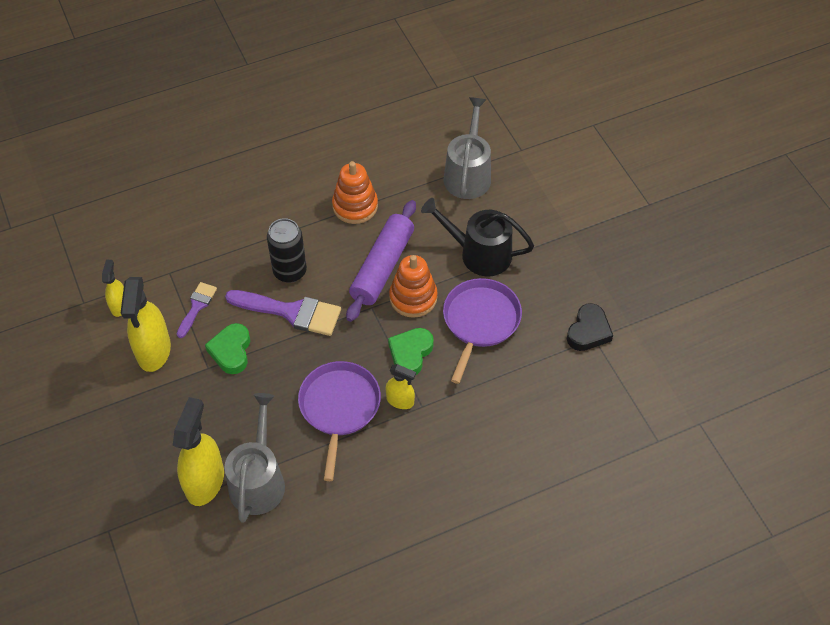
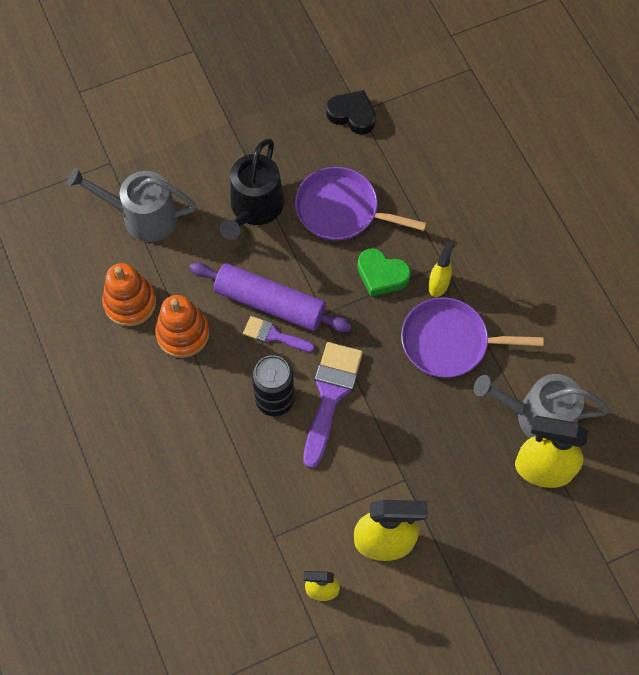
camera: 90 degrees left, 10 degrees up
purple brush [177,282,217,338] -> purple brush moved to [243,316,315,352]
green heart [205,323,250,374] -> none
orange stacking toy [389,255,438,318] -> orange stacking toy moved to [102,263,156,327]

